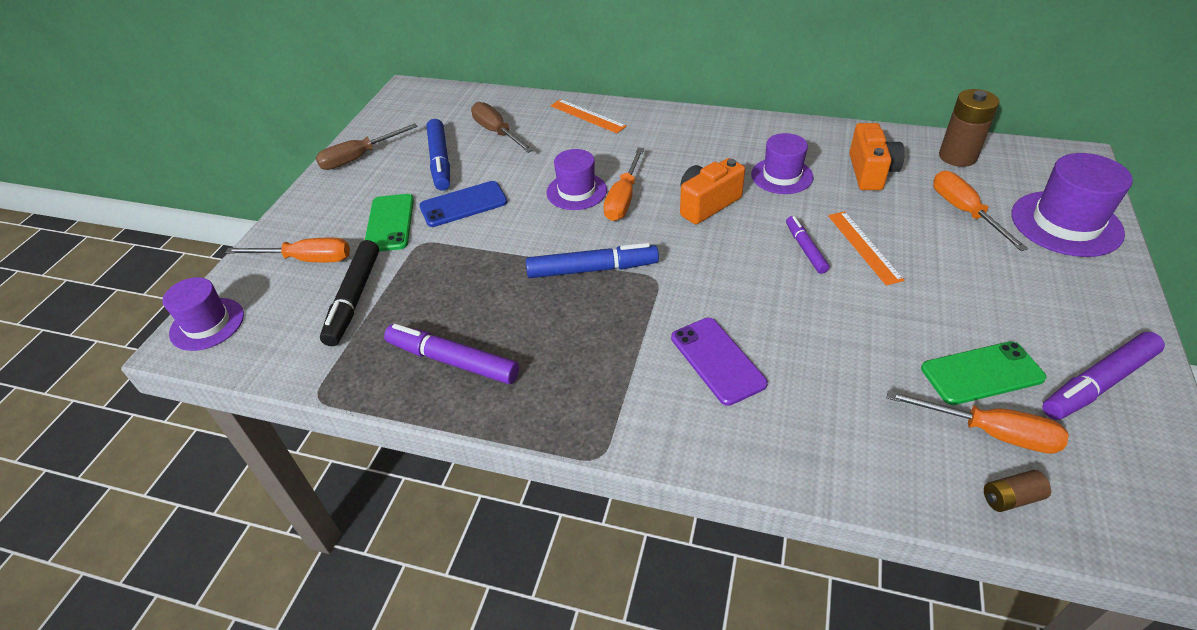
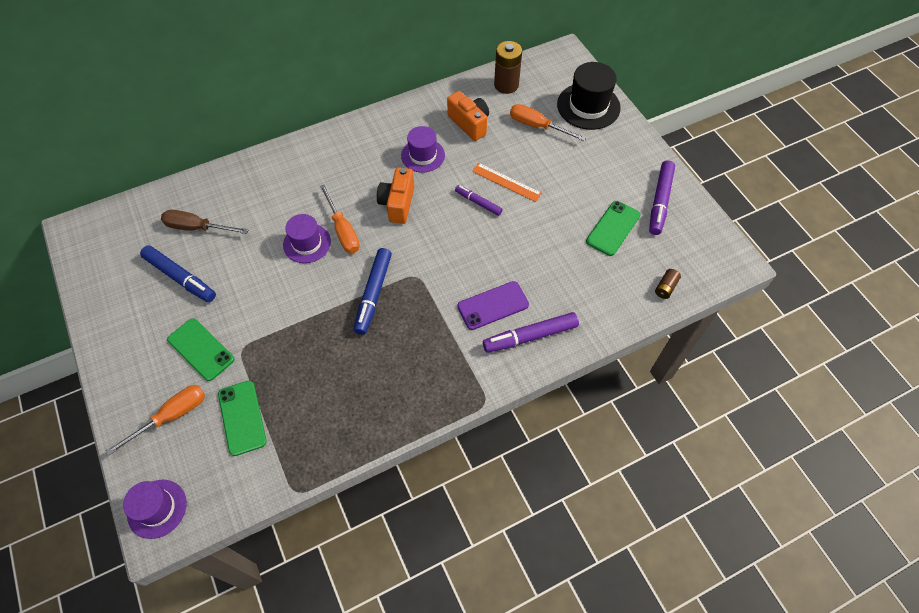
camera: 45 degrees left, 15 degrees up
brown screwdriver [316,123,418,170] -> none
black marker [320,240,379,346] -> green phone [218,381,267,456]
purple marker [384,324,519,384] -> purple marker moved to [483,312,579,353]
blue phone [419,181,507,227] -> none
blue marker [526,243,659,278] -> blue marker turned 150 degrees clockwise [353,248,392,335]
orange ruler [551,99,627,133] -> none
purple phone [671,318,768,406] -> purple phone turned 45 degrees counterclockwise [457,281,529,330]
orange screwdriver [887,390,1069,454] -> none
purple hat [1012,153,1133,257] -> black hat [557,62,621,130]

